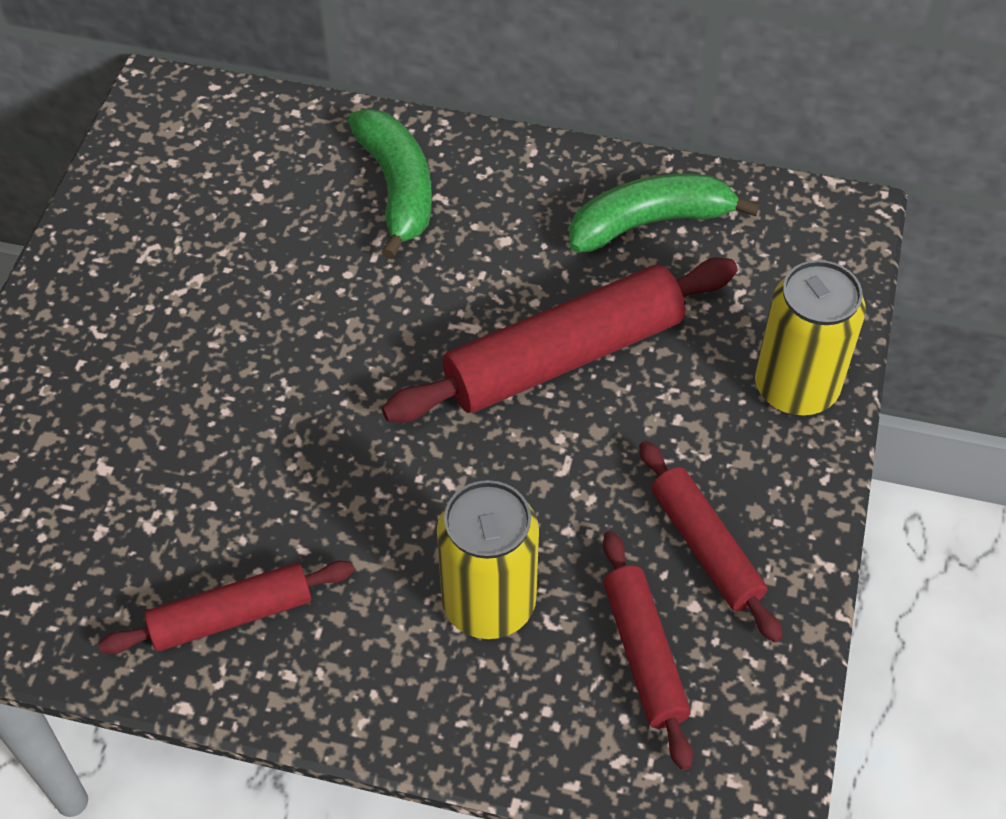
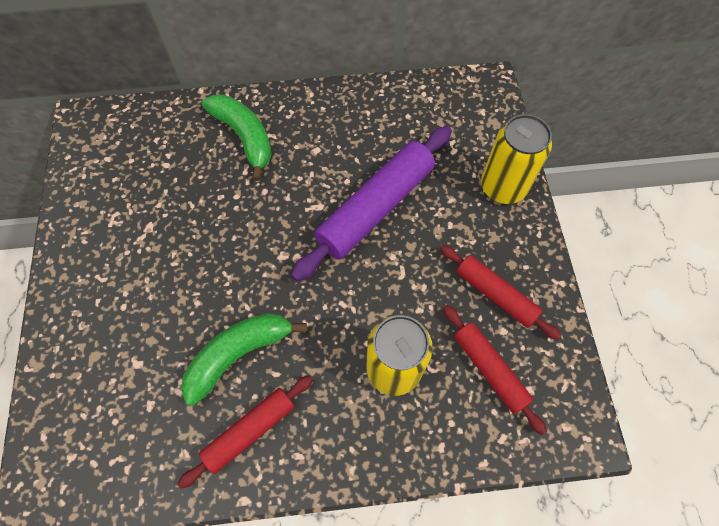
camera: 20 degrees left, 10 degrees up
red rolling pin [382,258,738,423] -> purple rolling pin [291,126,452,281]
green banana [569,174,760,253] -> green banana moved to [181,313,307,406]

